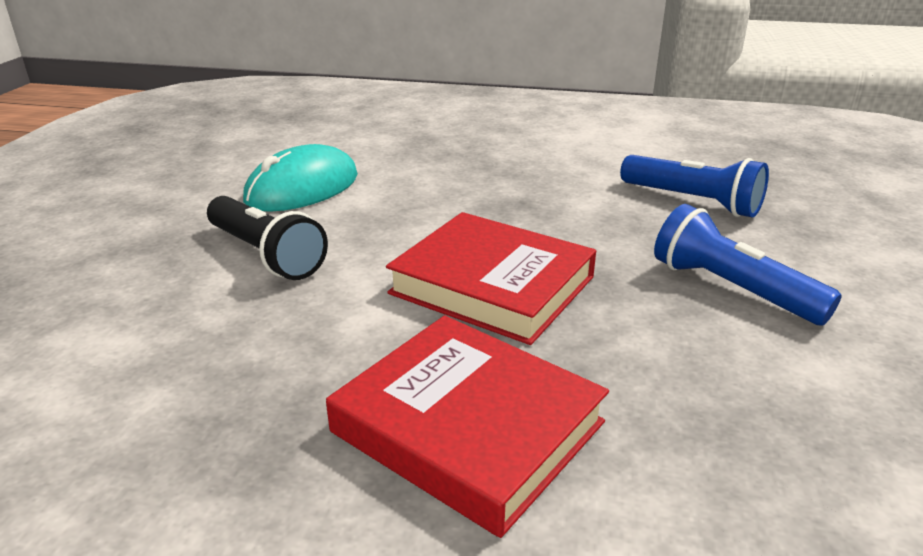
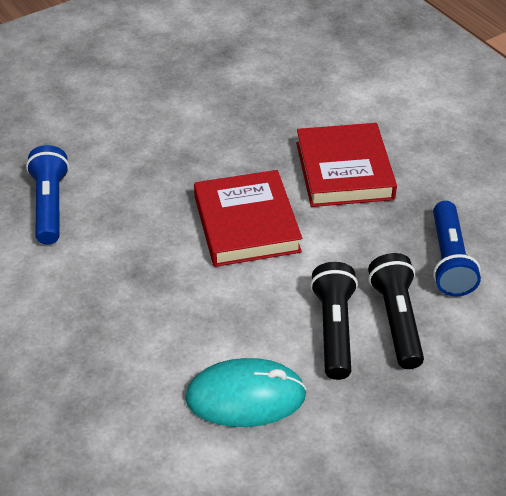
camera: 135 degrees left, 15 degrees up
blue flashlight [654,204,842,326] -> blue flashlight moved to [433,201,481,297]
none -> black flashlight [368,253,424,369]

